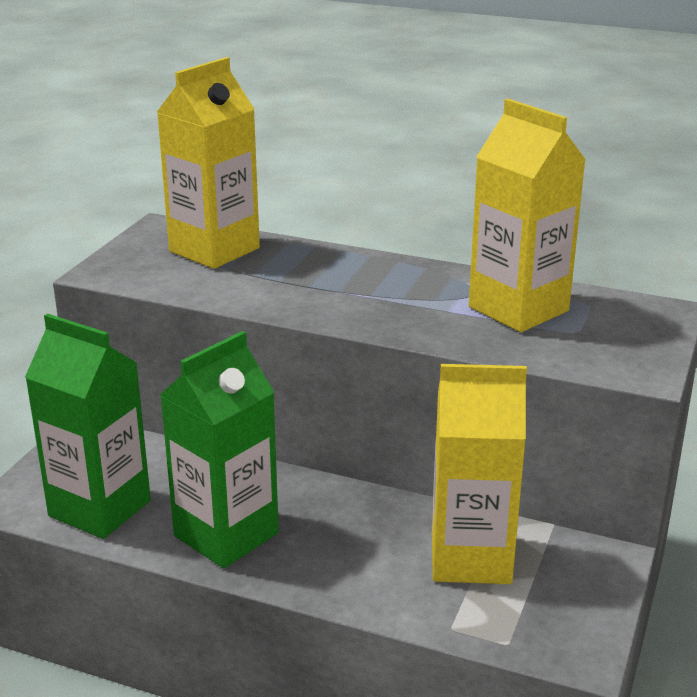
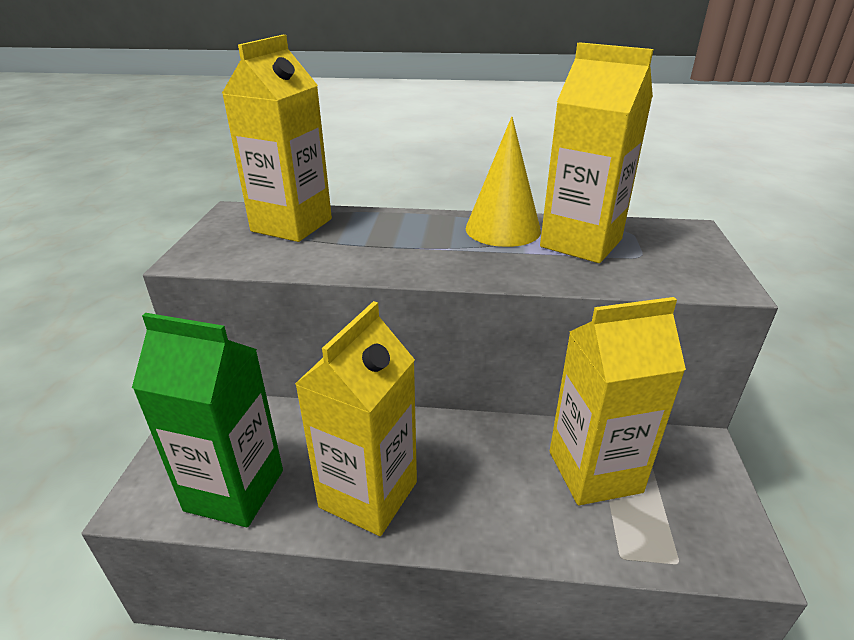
camera: 15 degrees left, 5 degrees up
green carton [160,331,279,568] -> yellow carton [295,301,417,536]
none -> yellow cone [466,117,541,247]

